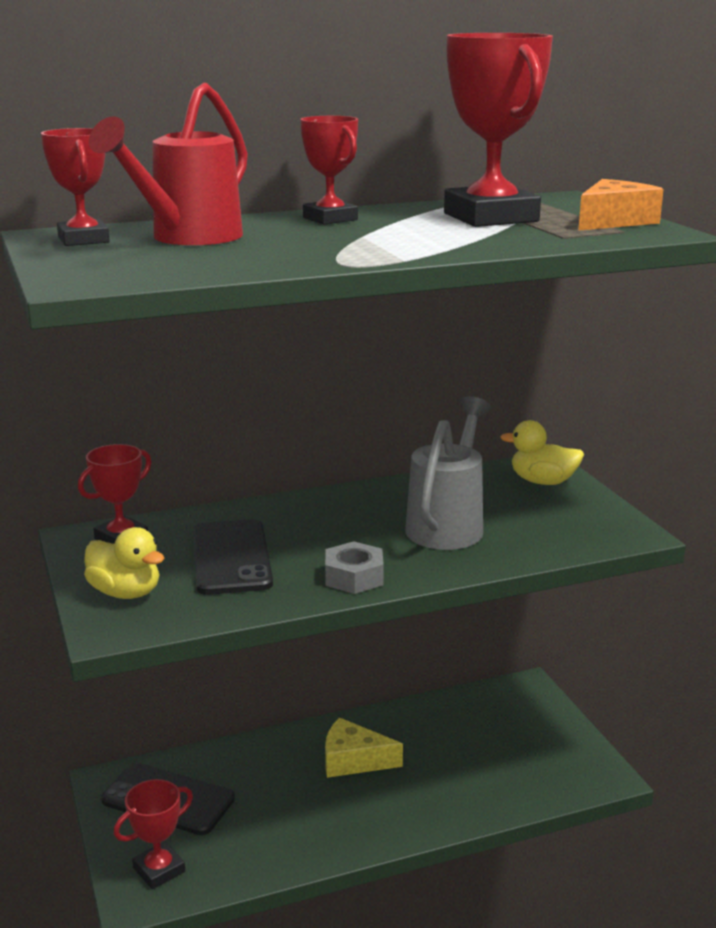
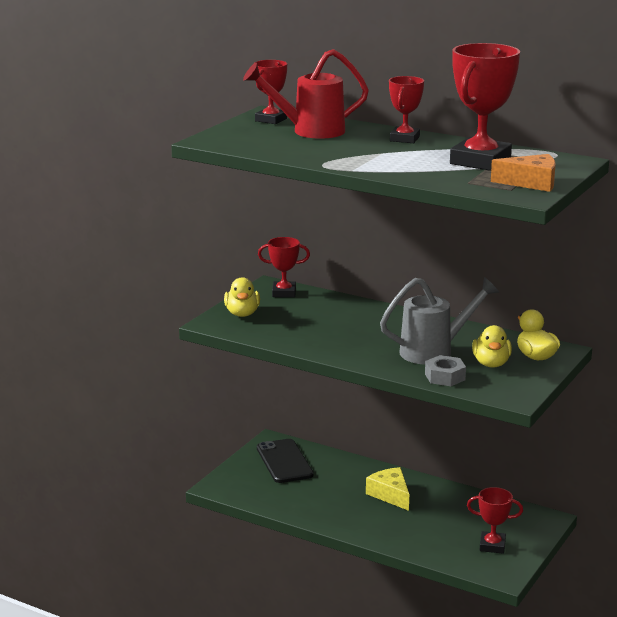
camera: 50 degrees right, 0 degrees up
red trophy [114,779,193,889] -> red trophy moved to [467,487,523,554]
black phone [193,519,273,595] -> none
grey nut [325,541,384,594] -> grey nut moved to [425,355,466,386]
none -> yellow duck [472,325,512,368]

